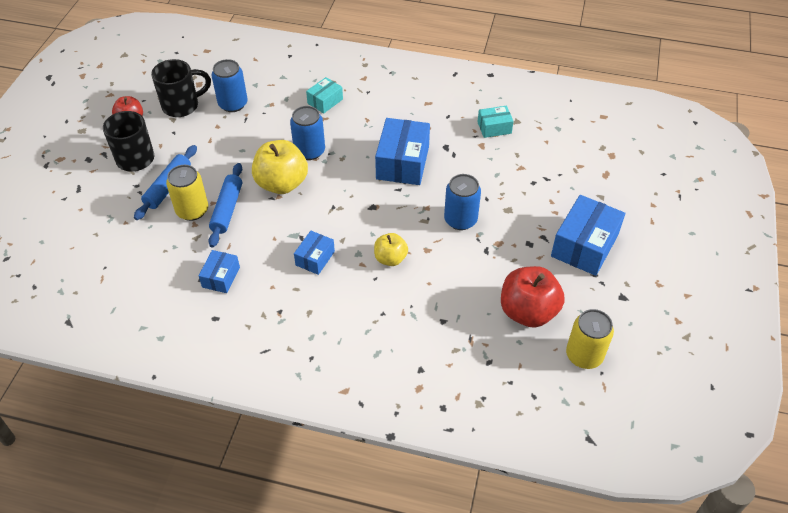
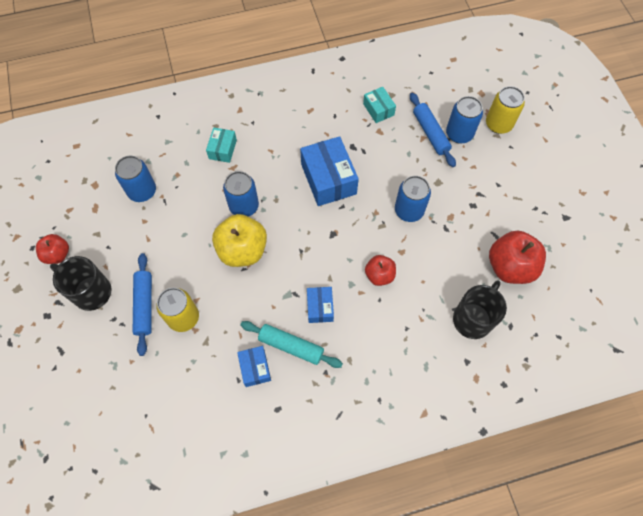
camera: 30 degrees left, 15 degrees up
black mug [151,59,211,117] -> black mug moved to [453,280,507,339]
blue rolling pin [208,163,242,248] -> blue rolling pin moved to [410,92,456,167]
yellow apple [374,233,408,266] -> red apple [365,255,396,286]
turquoise box [478,106,514,138] -> turquoise box turned 75 degrees counterclockwise [363,87,396,123]
blue box [551,195,625,276] -> none
yellow can [566,309,614,369] -> yellow can moved to [486,86,525,134]
none -> turquoise rolling pin [240,321,343,368]
none -> blue can [446,96,483,144]

